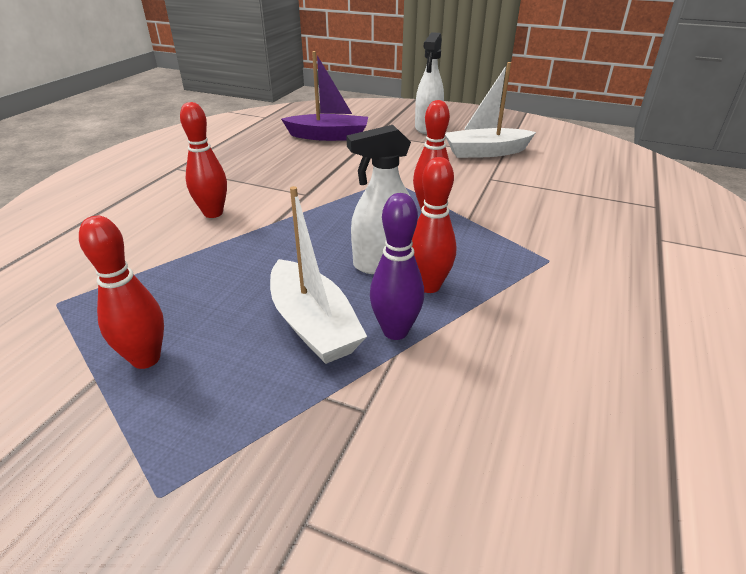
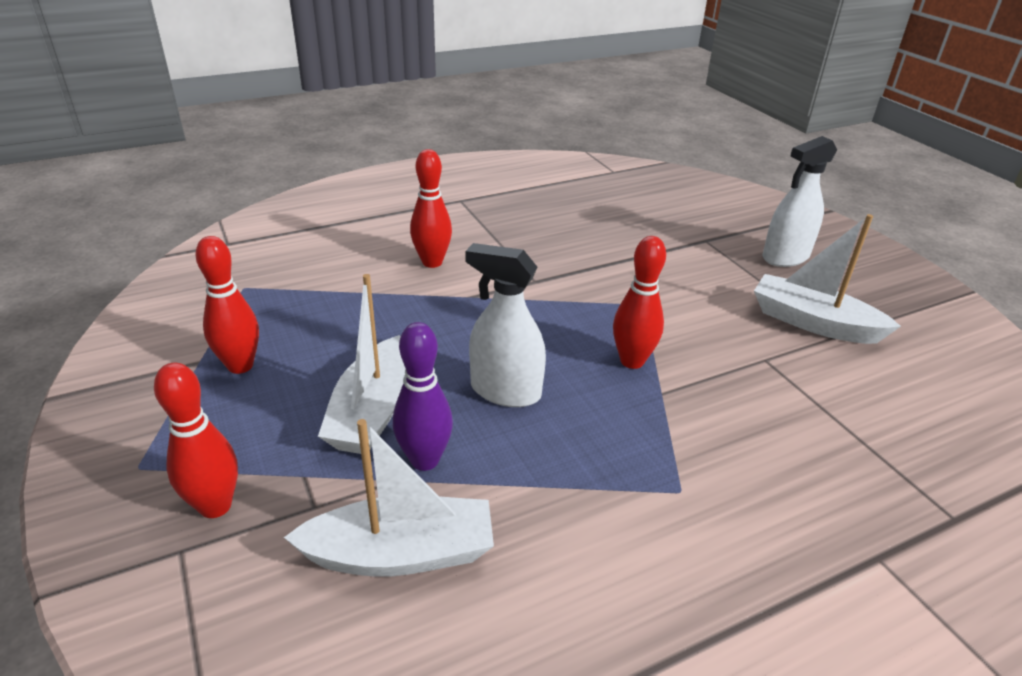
camera: 40 degrees right, 0 degrees up
purple boat [281,51,368,141] -> none
red bowling pin [412,157,456,293] -> red bowling pin moved to [154,363,238,518]
none -> white boat [284,419,494,577]

